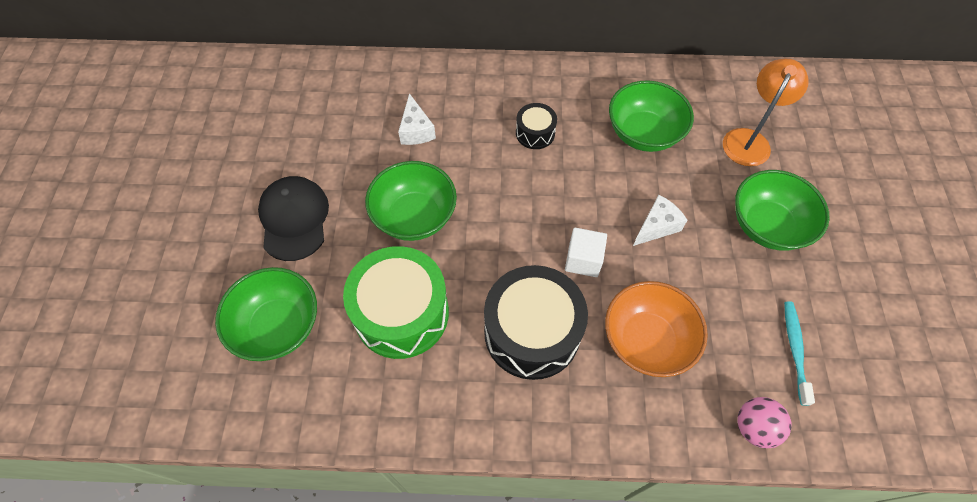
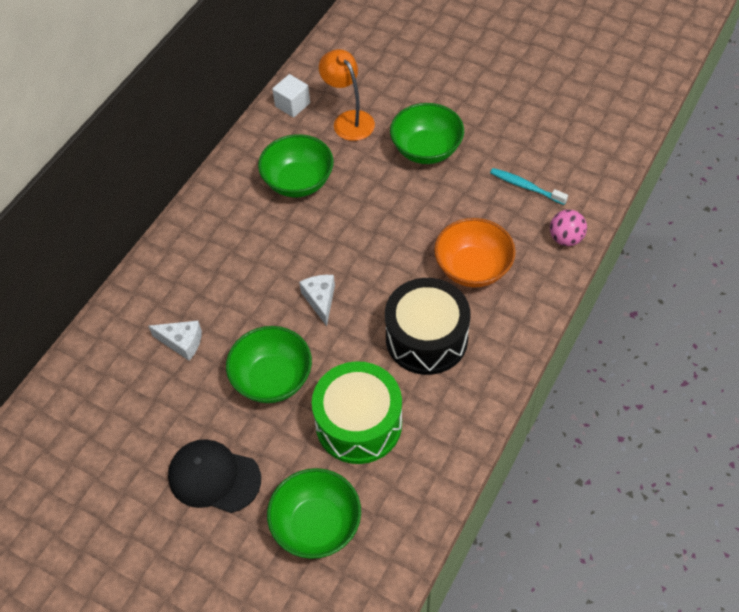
camera: 60 degrees left, 5 degrees down
black drum [516,103,557,149] -> none
white cube [565,228,607,277] -> white cube moved to [272,74,310,117]
white cheese [633,194,687,246] -> white cheese moved to [299,275,335,326]

